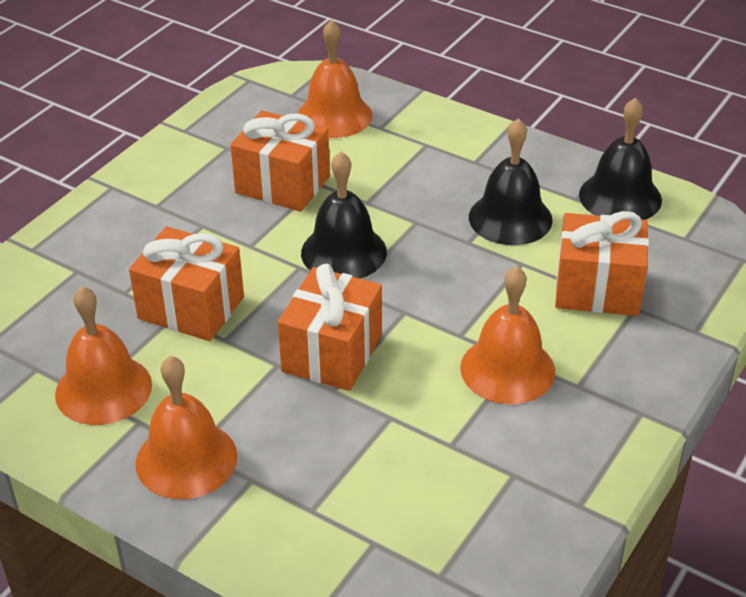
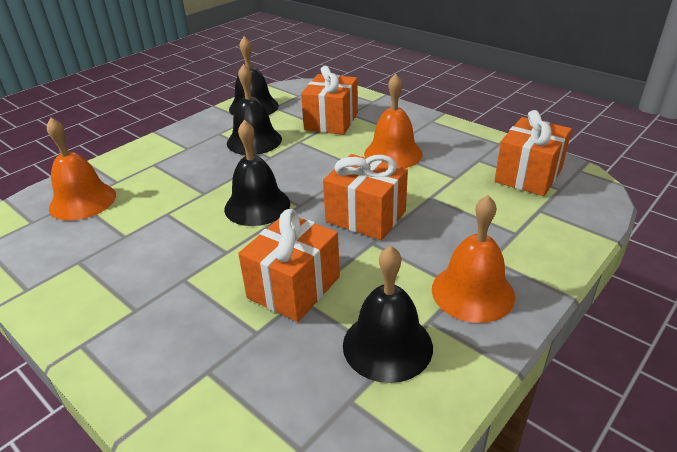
camera: 80 degrees left, 5 degrees down
orange bell [55,286,152,425] -> black bell [343,245,433,383]
orange gift [230,110,330,212] -> orange gift moved to [494,110,572,196]

